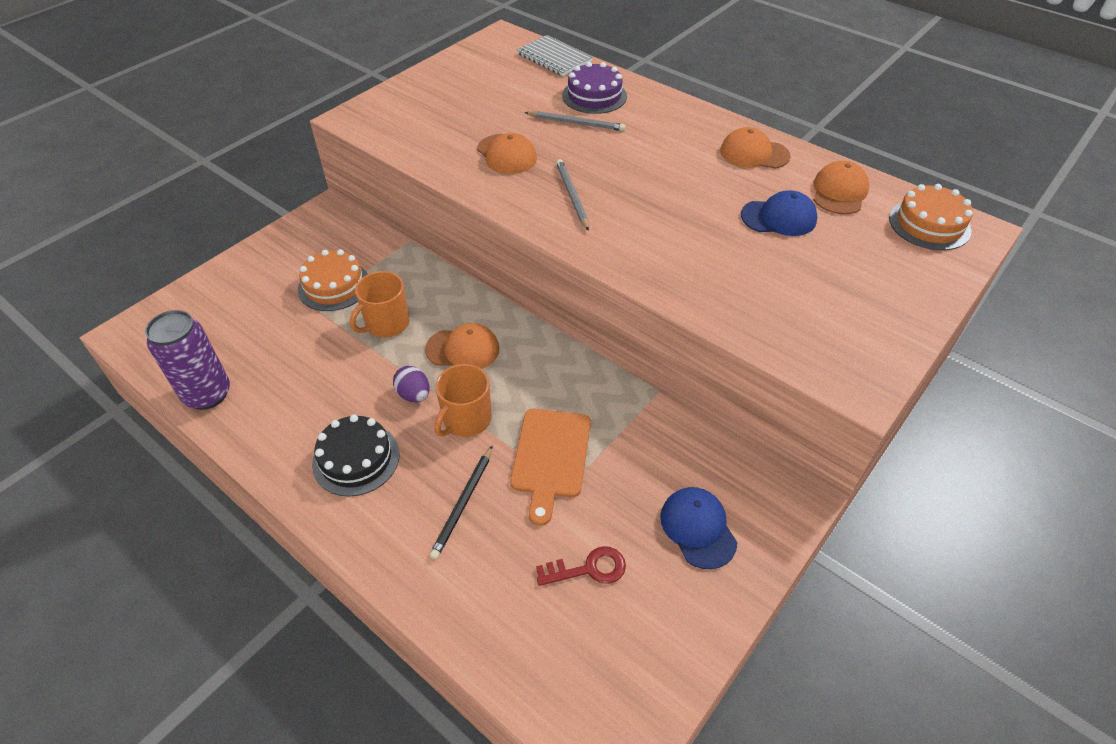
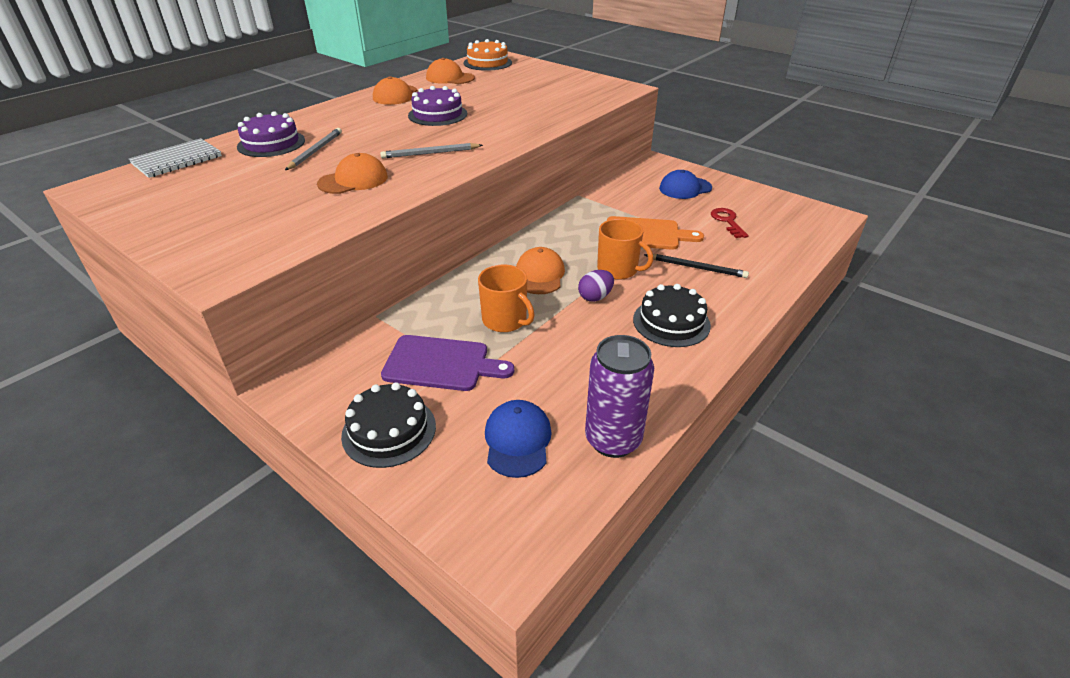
camera: 90 degrees left, 10 degrees down
orange cake [298,249,368,311] -> purple cutting board [381,335,514,391]
blue cap [741,190,817,236] -> blue cap moved to [485,400,552,478]
none -> black cake [341,382,436,468]
none -> purple cake [408,86,467,126]

